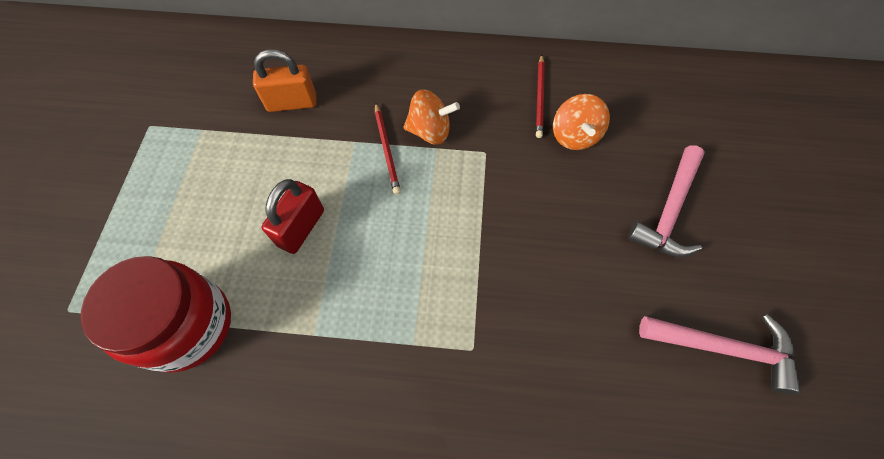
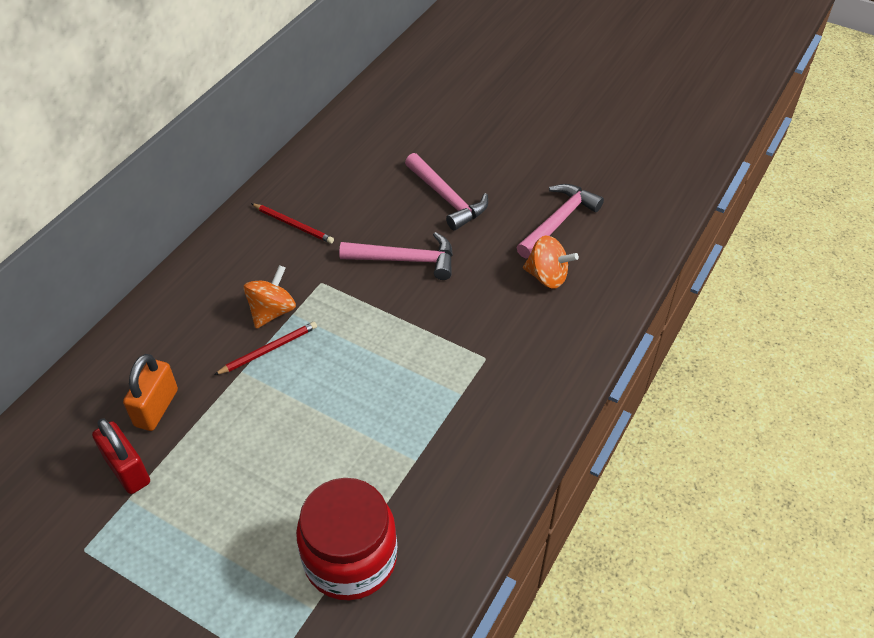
camera: 65 degrees left, 15 degrees down
red padlock [261,179,324,254] -> red padlock moved to [92,418,150,494]
red pencil [375,103,401,194] -> red pencil turned 45 degrees counterclockwise [214,322,317,375]
orange spinning top [553,94,610,150] -> orange spinning top moved to [523,236,579,289]
none -> pink hammer [339,232,453,280]

